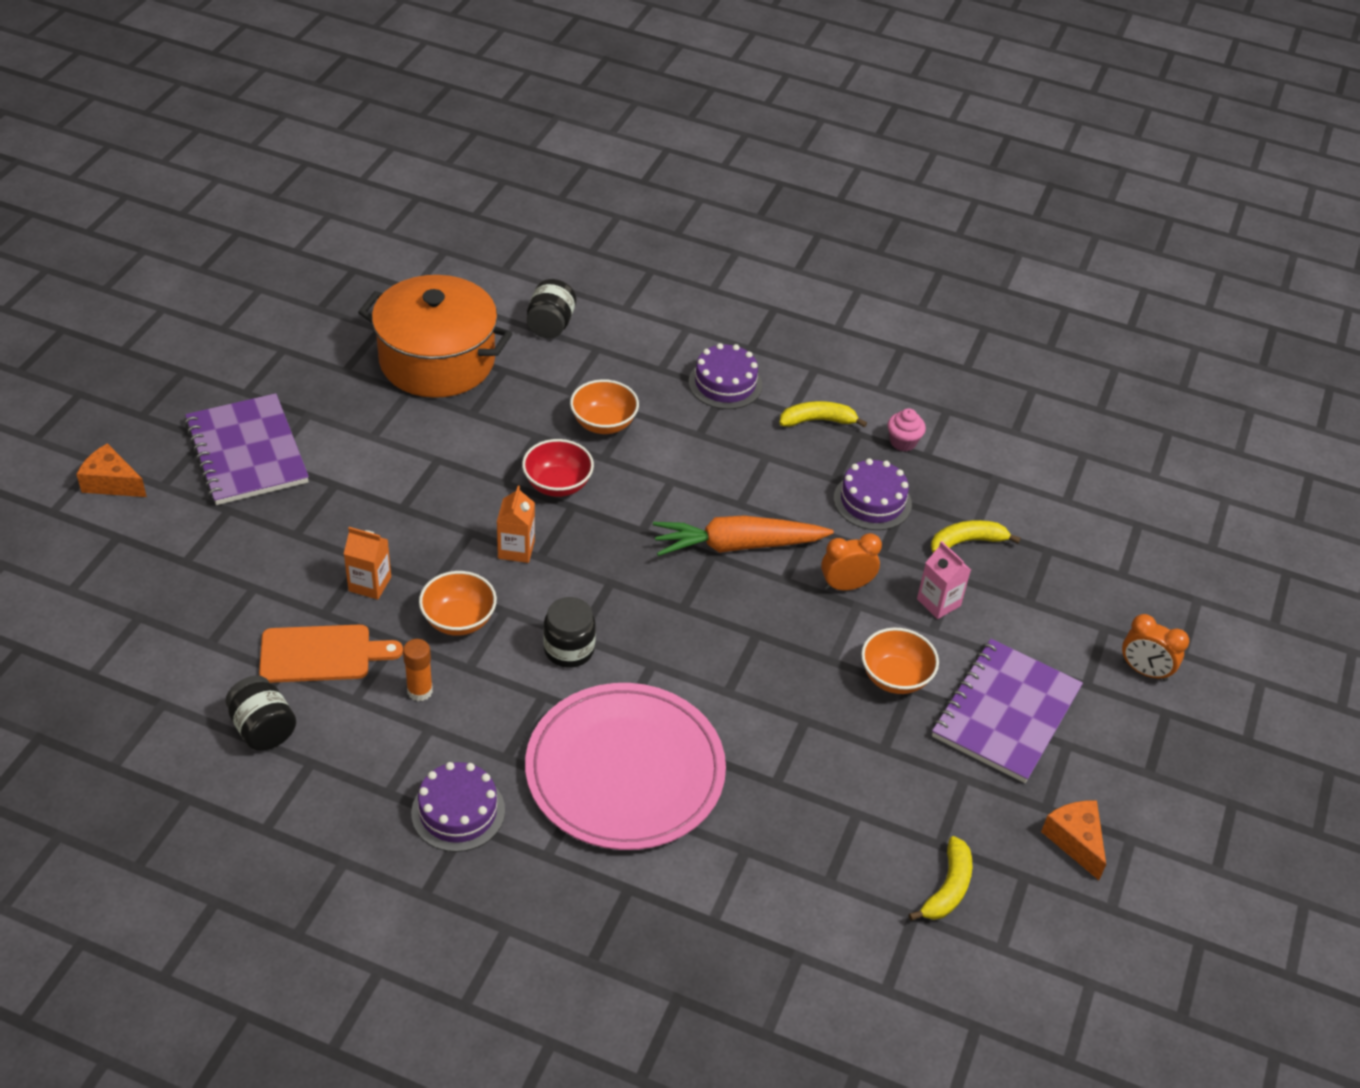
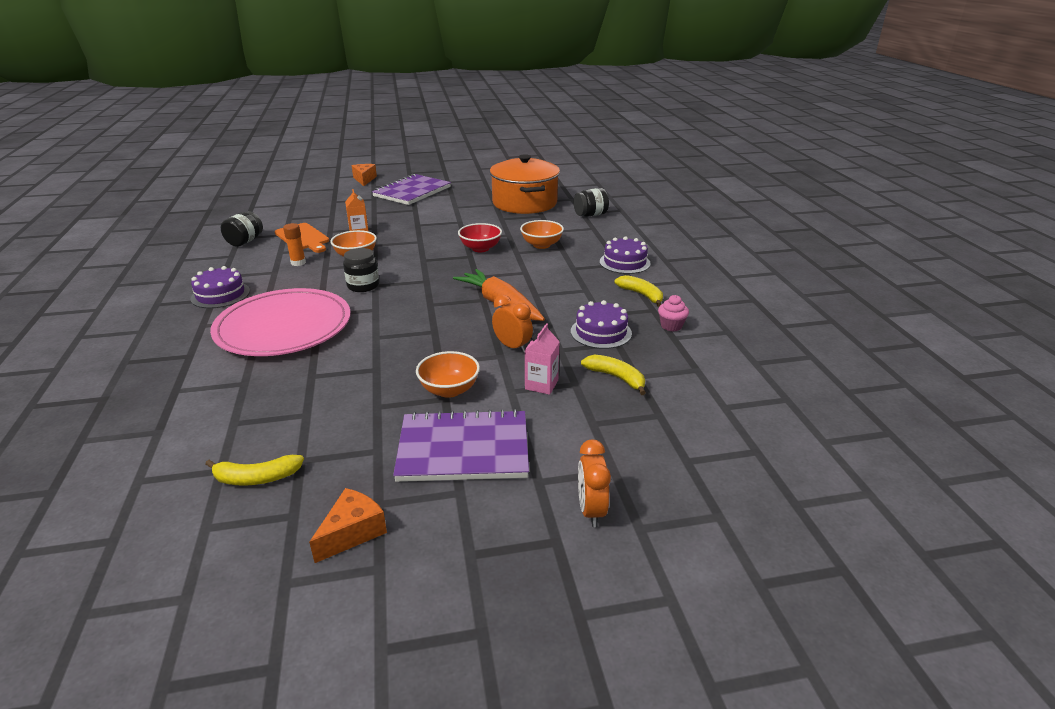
camera: 60 degrees right, 15 degrees down
orange carton [497,486,535,563] -> none

